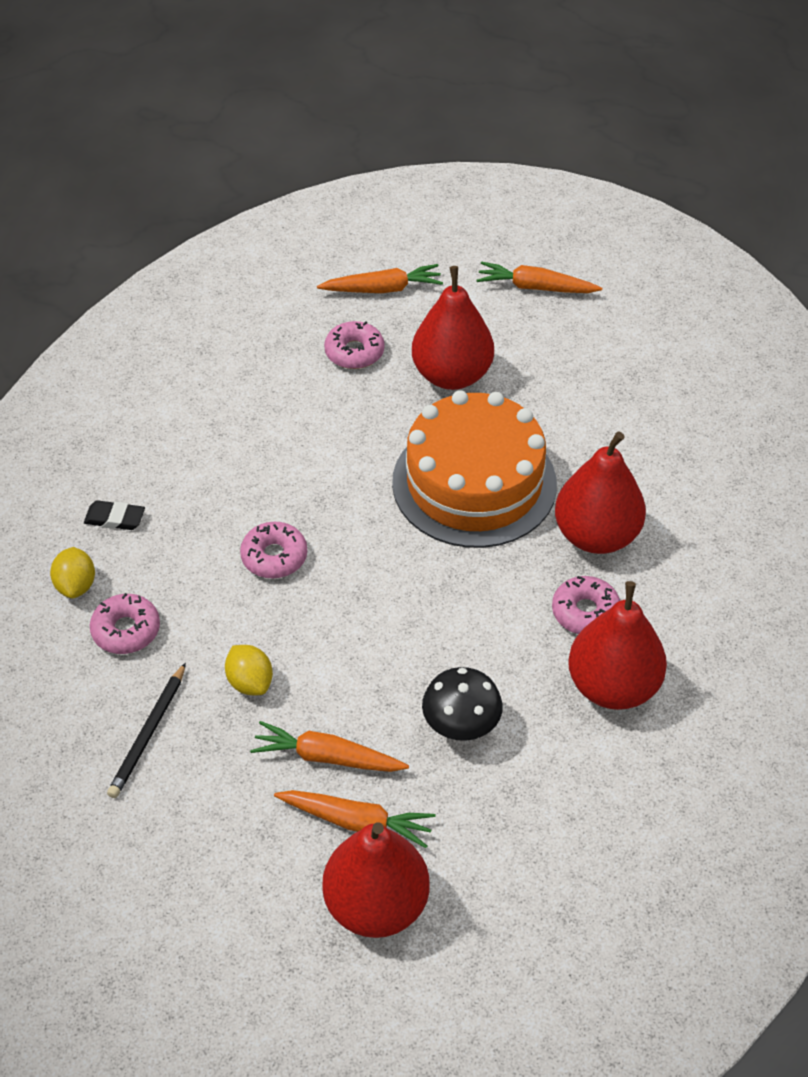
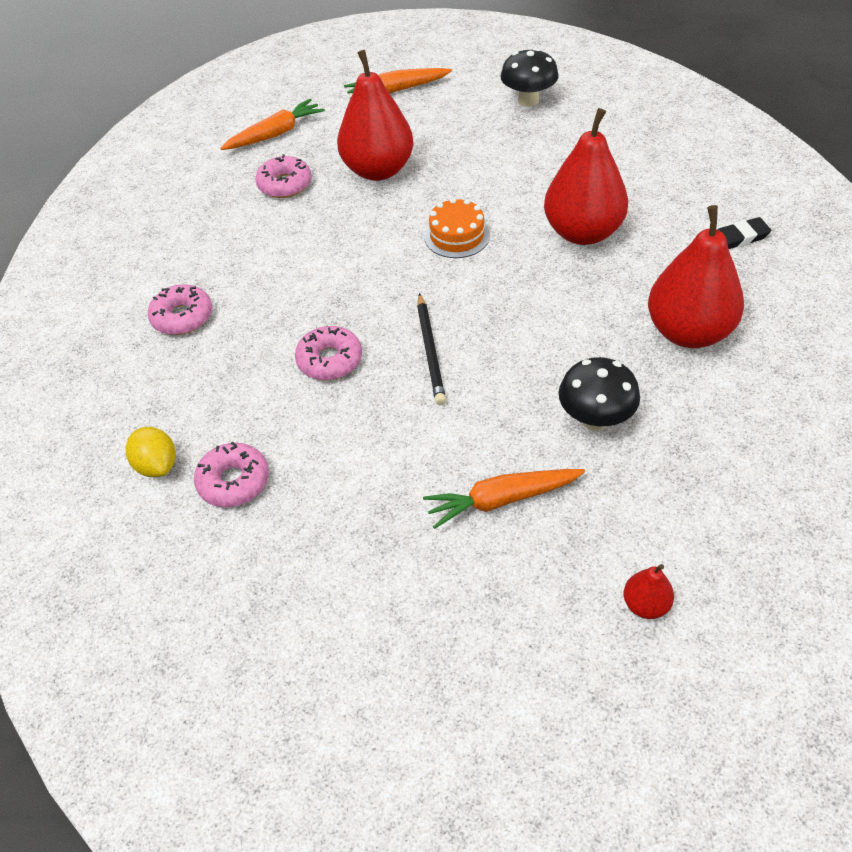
camera: 25 degrees left, 0 degrees up
black eraser [84,500,145,530] -> black eraser moved to [717,217,771,249]
black pencil [107,663,186,798] -> black pencil moved to [417,293,446,405]
yellow lemon [225,645,273,695] -> none
orange carrot [274,790,436,848] -> none
red pear [322,822,430,938] -> red pear [624,564,674,619], size x0.43
orange cake [392,390,557,548] -> orange cake [424,198,490,258], size x0.43
pink donut [552,576,620,634] -> pink donut moved to [148,284,212,335]
none -> black mushroom [500,48,559,107]

